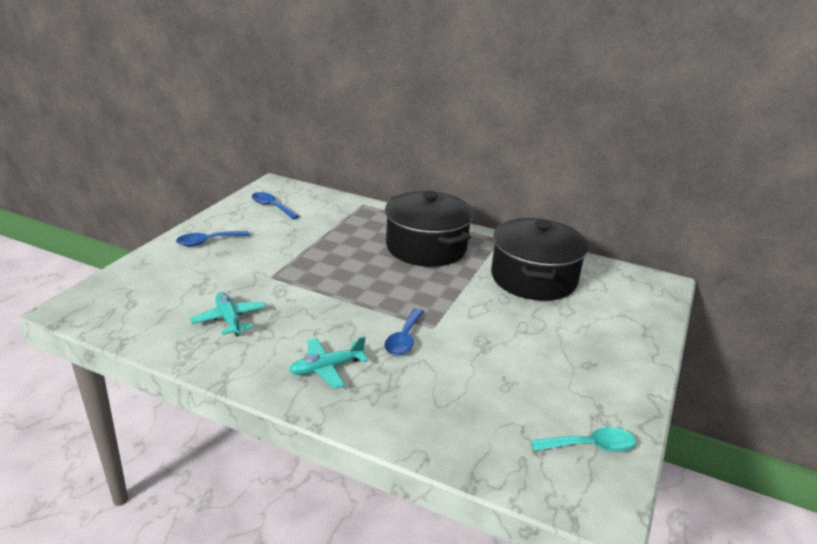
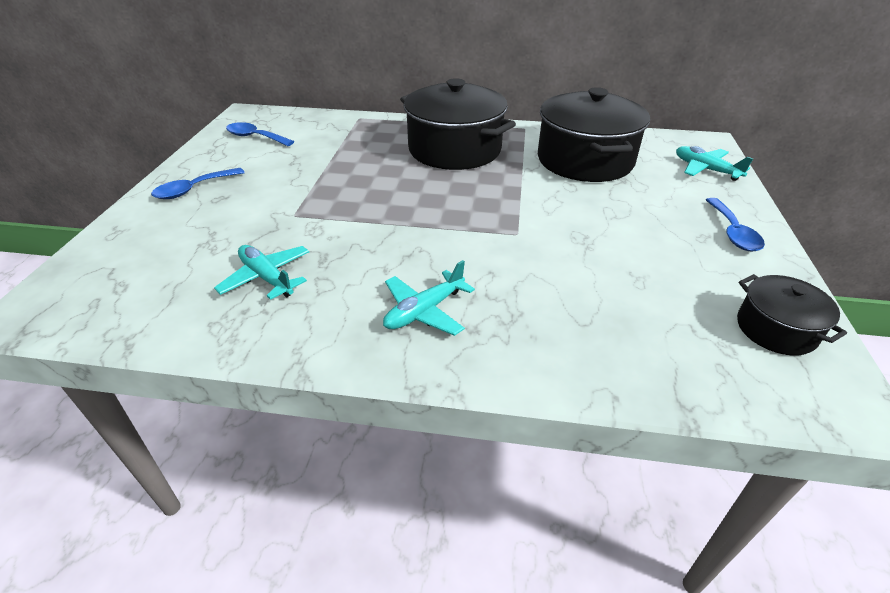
camera: 15 degrees left, 10 degrees up
blue spoon [384,308,424,356] -> blue spoon moved to [706,198,765,252]
turquoise spoon [531,427,636,452] -> black pot [737,274,847,356]
none -> turquoise plane [676,146,753,181]

